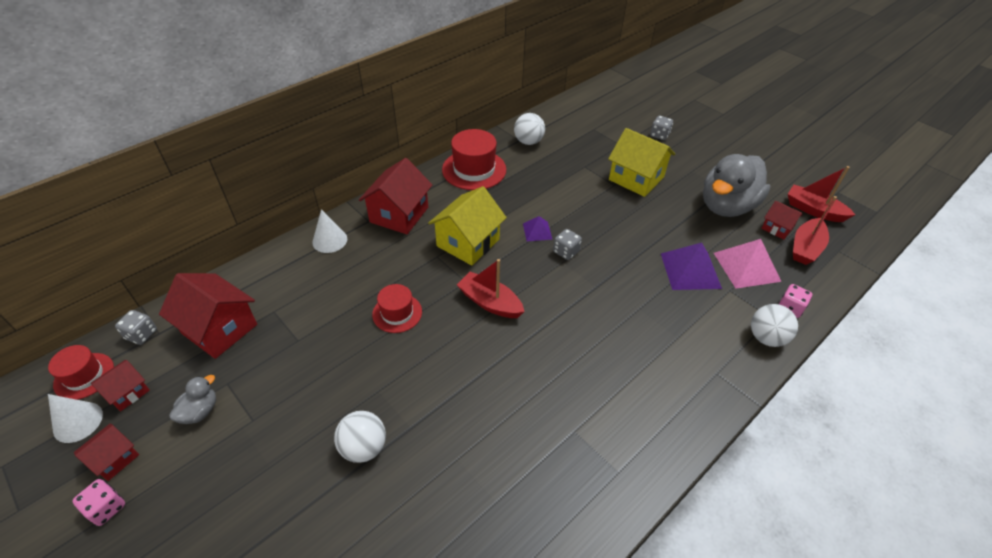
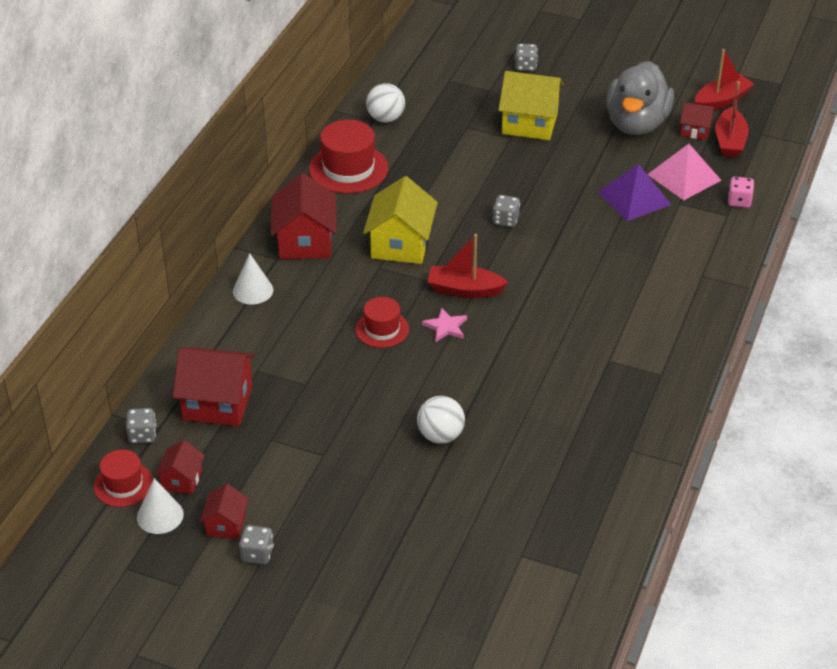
camera: 25 degrees left, 5 degrees down
pink dice [72,479,125,526] -> grey dice [239,525,274,565]
grey duck [169,375,216,424] -> none
purple pyramid [523,216,553,241] -> none
white ball [751,304,798,347] -> none
red boat [788,166,855,222] -> red boat turned 135 degrees clockwise [695,49,754,110]
none -> pink star [422,307,467,342]

